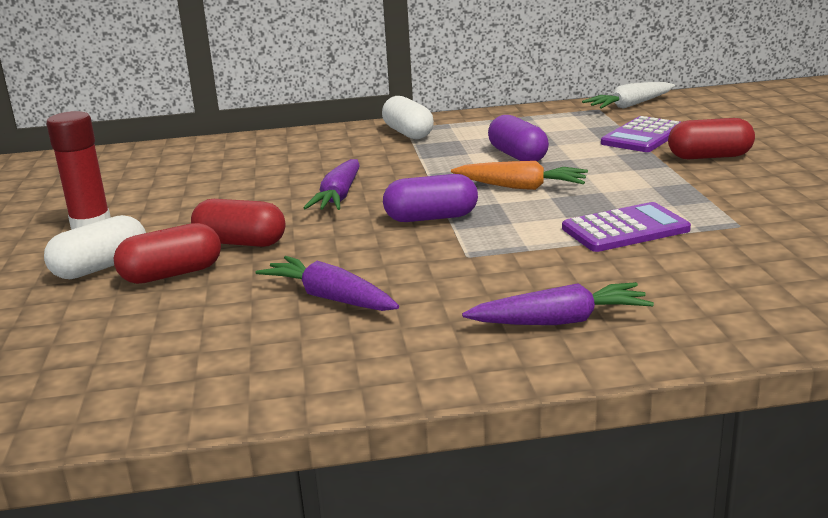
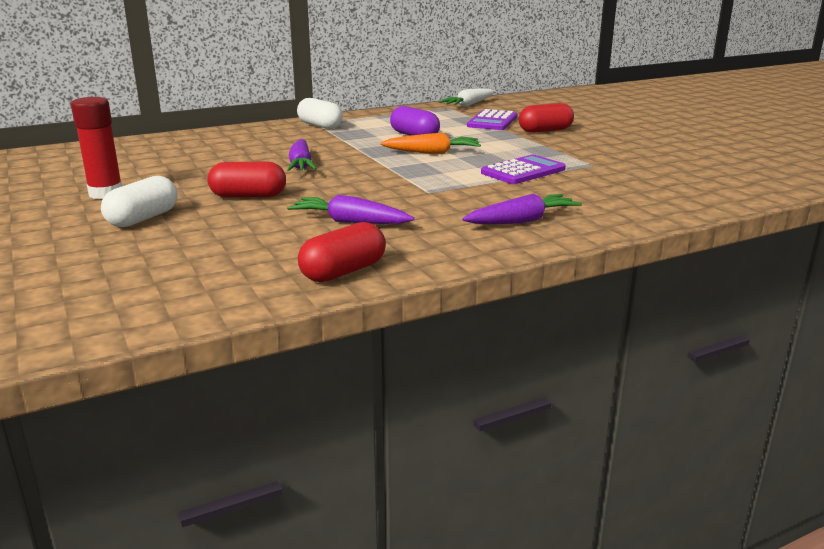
camera: 20 degrees left, 0 degrees up
red capsule [114,223,221,284] -> red capsule moved to [298,222,386,282]
purple capsule [383,174,478,222] -> none

